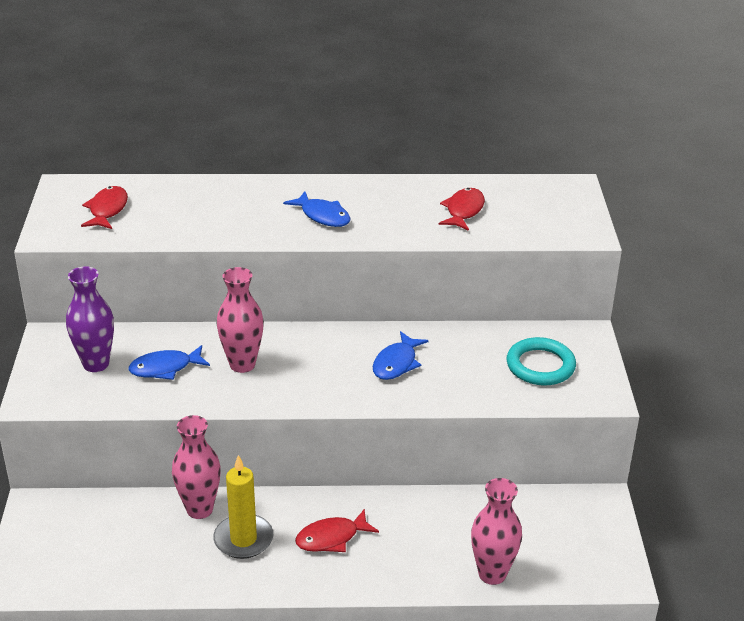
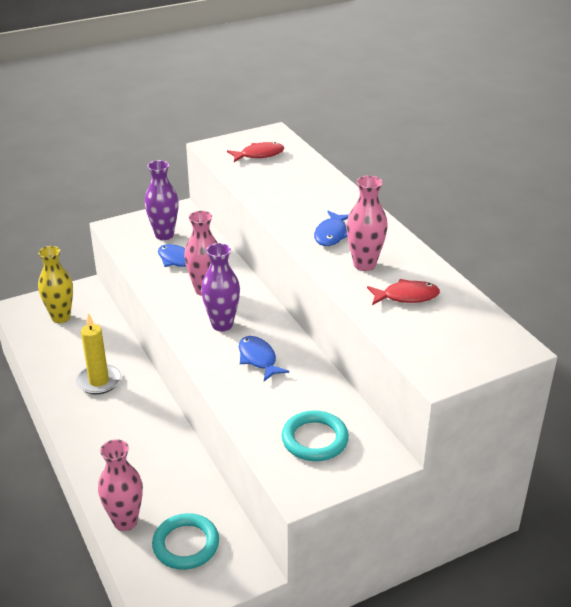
camera: 65 degrees right, 0 degrees up
pink vase [172,415,221,519] -> pink vase moved to [347,175,388,271]
red fish [295,509,379,552] -> none
blue fish [372,331,429,380] -> blue fish turned 60 degrees clockwise [239,336,289,381]
none -> yellow vase [38,246,73,323]
none -> turquoise ring [152,513,219,570]
none -> purple vase [201,243,240,332]

